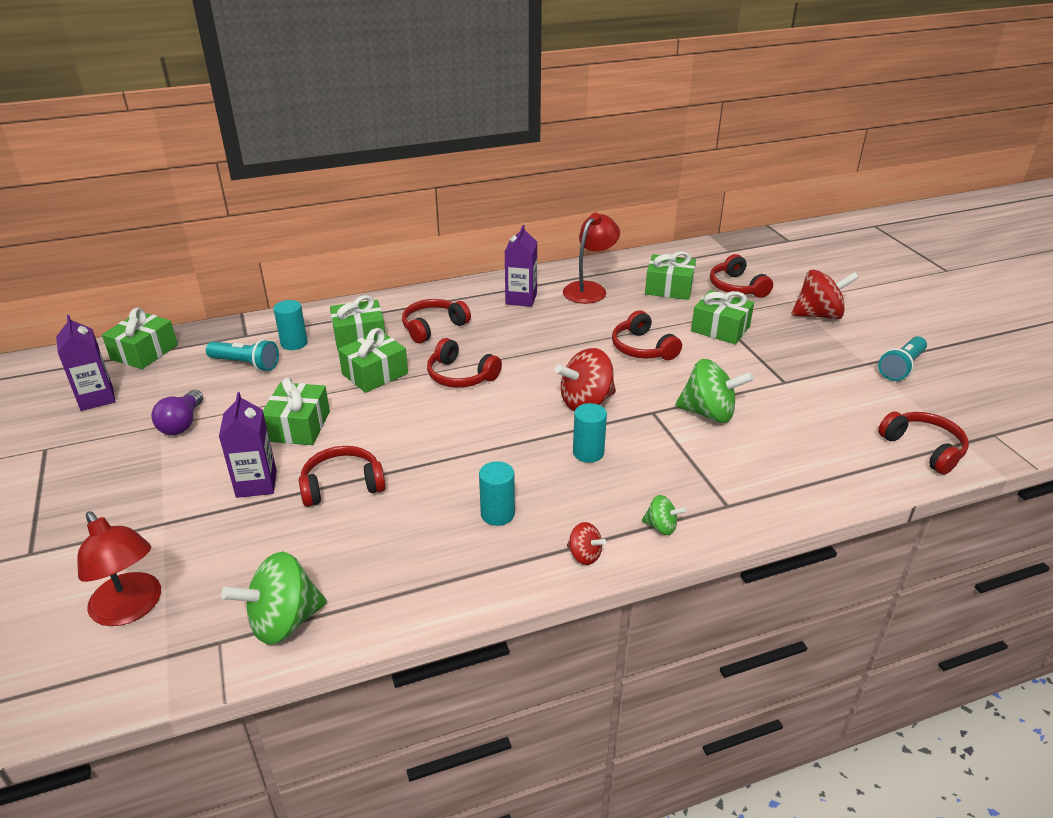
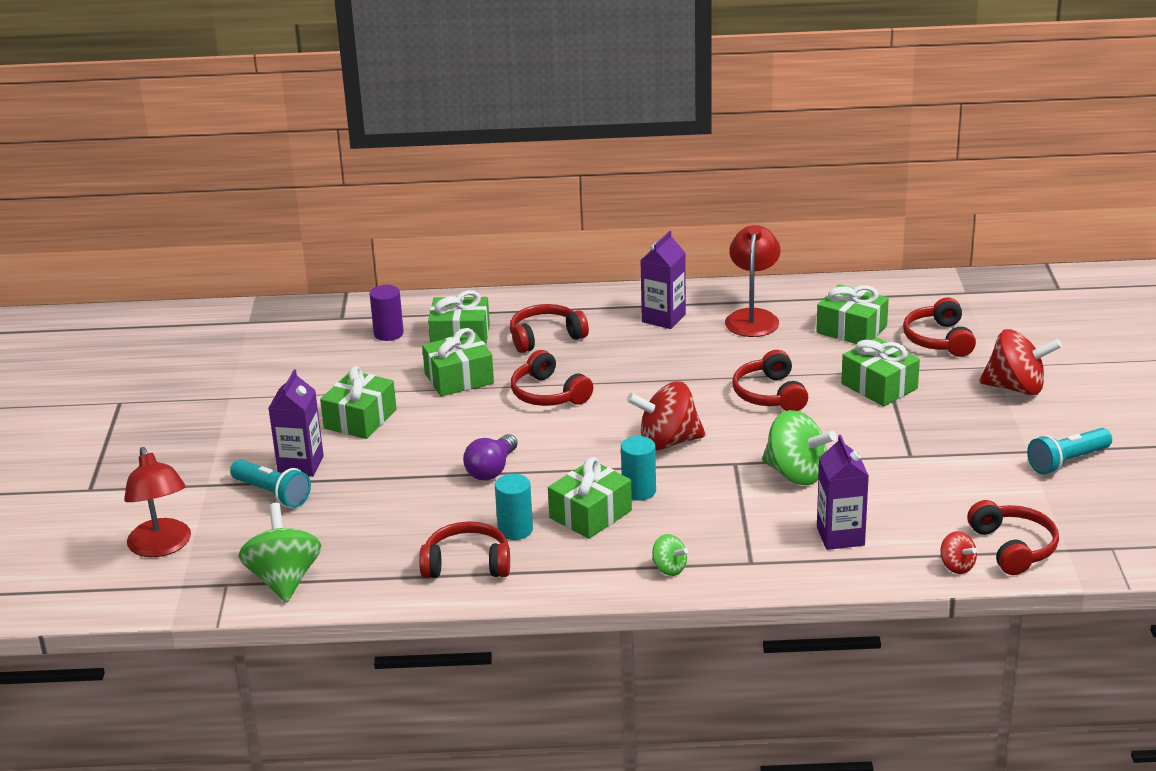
camera: 20 degrees right, 5 degrees down
purple carton [56,315,115,411] -> purple carton moved to [817,435,869,550]
green gift [102,307,178,369] -> green gift moved to [548,457,632,539]
purple light bulb [151,390,203,435] -> purple light bulb moved to [463,434,518,480]
turquoise flashlight [206,339,279,371] -> turquoise flashlight moved to [230,459,311,508]
green spinning top [221,552,327,645] -> green spinning top turned 90 degrees clockwise [238,503,321,603]
turquoise cylinder [273,300,308,350] -> purple cylinder [370,285,404,341]
red headphones [299,446,386,507] -> red headphones moved to [419,521,510,578]
red lamp [563,213,620,304] -> red lamp turned 45 degrees counterclockwise [725,225,781,337]
red spinning top [567,522,606,565] -> red spinning top moved to [940,531,977,574]

